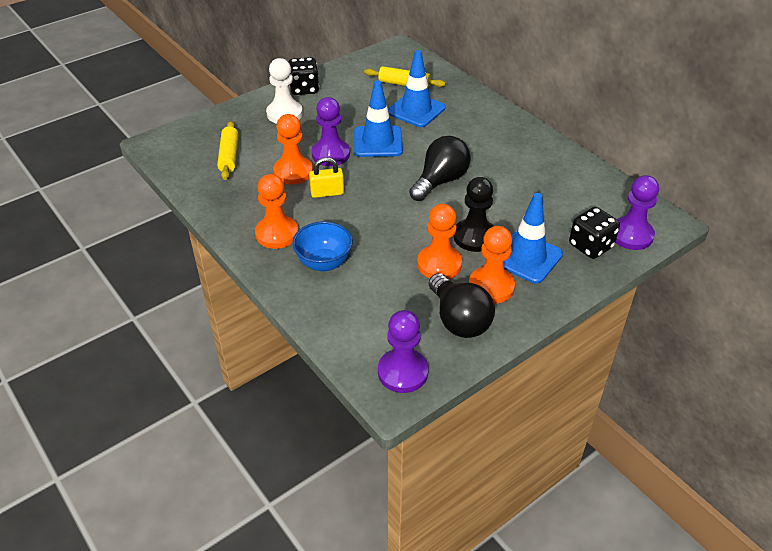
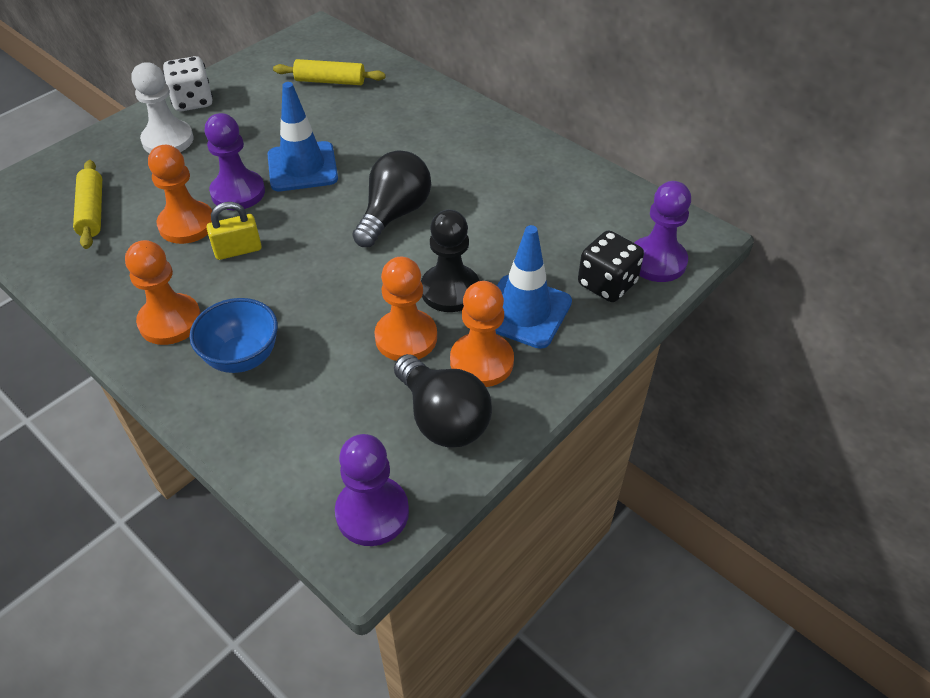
camera: 10 degrees left, 5 degrees up
black dice [288,57,319,95] -> white dice [163,56,213,111]
blue traffic cone [388,50,445,127] -> none

